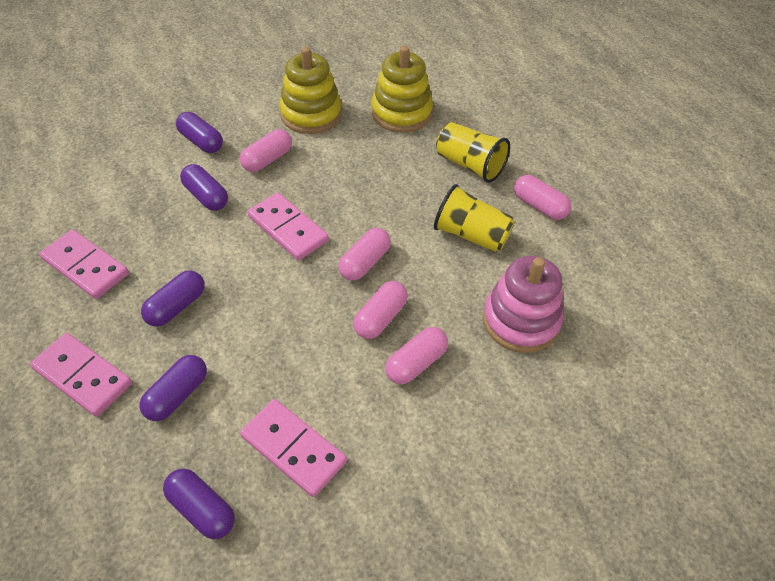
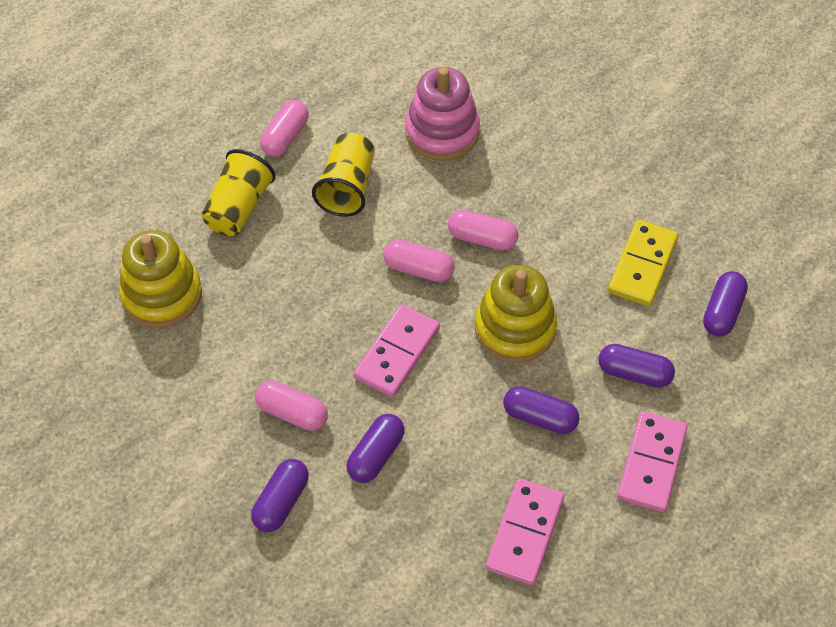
camera: 105 degrees left, 5 degrees up
pink domino [240,399,347,497] -> yellow domino [608,220,678,306]
yellow stacking toy [279,47,342,134] -> yellow stacking toy moved to [475,265,557,363]
pink capsule [385,327,448,384] -> none

